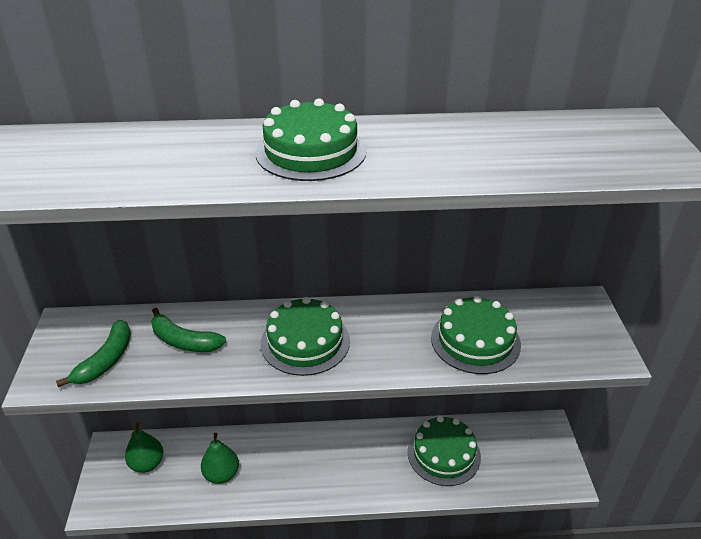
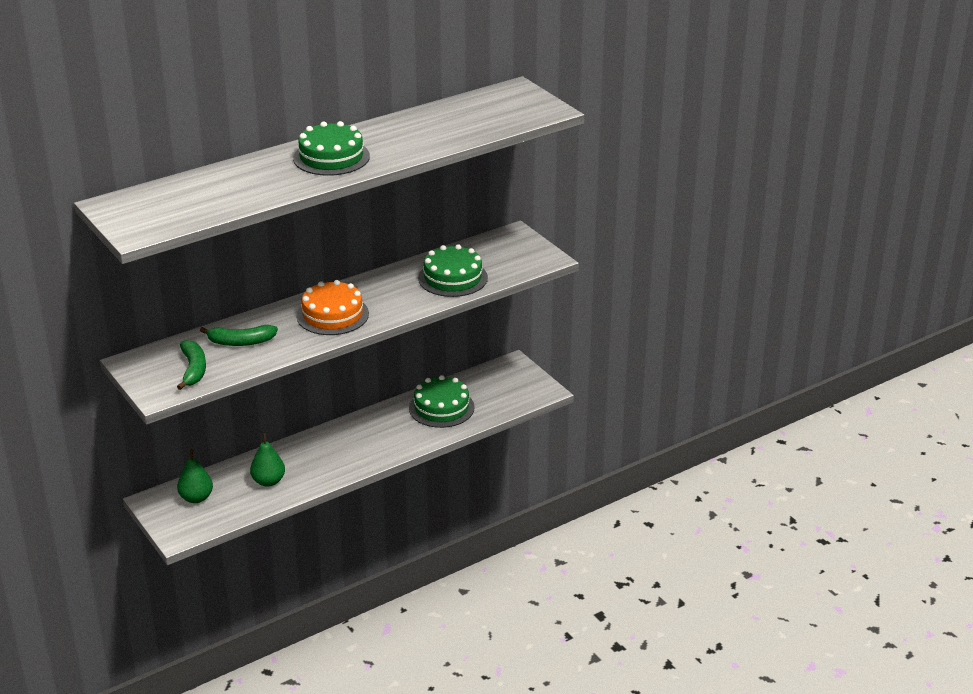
camera: 30 degrees left, 5 degrees down
green cake [261,297,350,376] -> orange cake [296,280,369,335]

